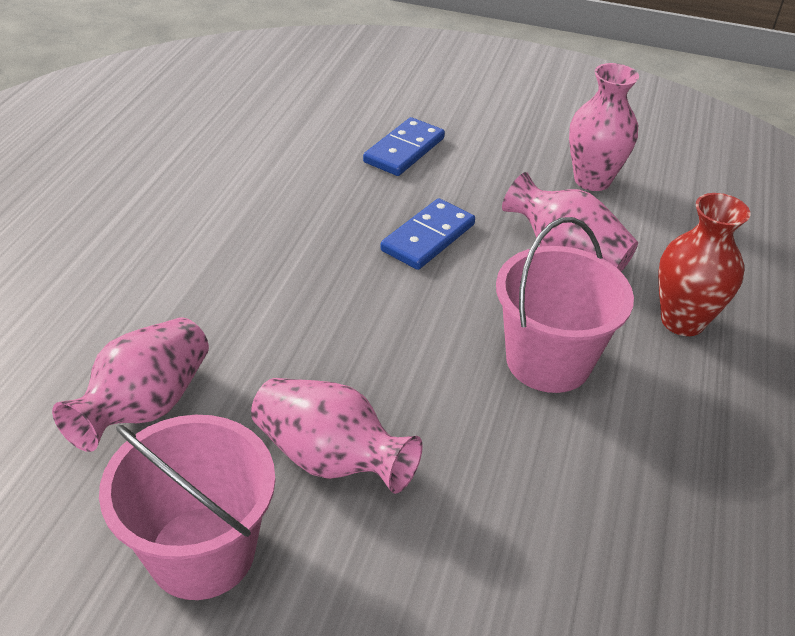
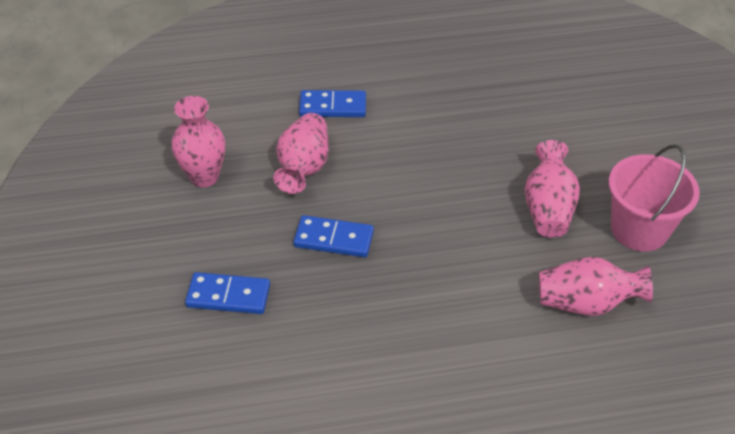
camera: 115 degrees left, 5 degrees up
pink bucket [496,217,634,393] -> none
red vase [658,193,751,336] -> blue domino [299,90,366,117]

